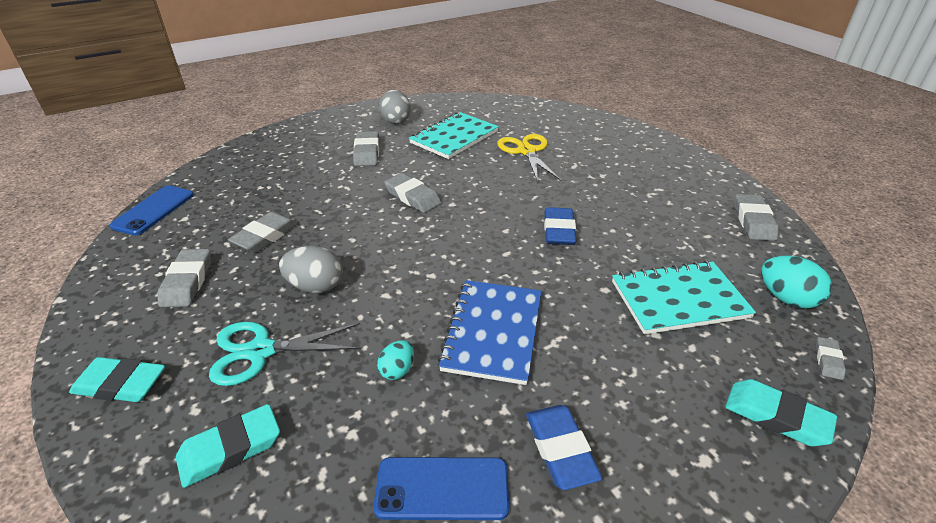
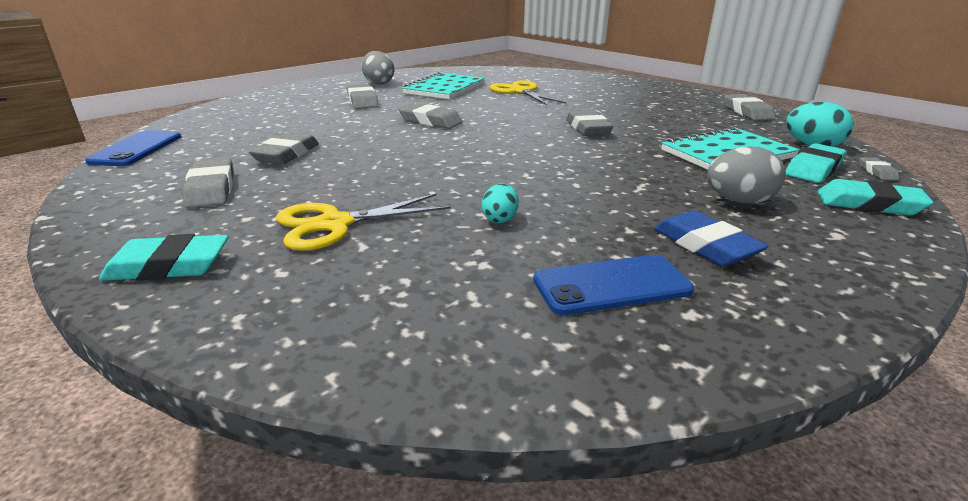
camera: 15 degrees left, 10 degrees down
turquoise eraser [176,404,280,488] -> turquoise eraser moved to [786,143,846,183]
turquoise scissors [209,322,361,386] -> yellow scissors [276,194,451,251]
grey egg [279,246,343,293] -> grey egg moved to [707,146,786,203]
blue notebook [438,280,542,385] -> none
blue eraser [544,207,576,245] -> grey eraser [566,110,613,136]

